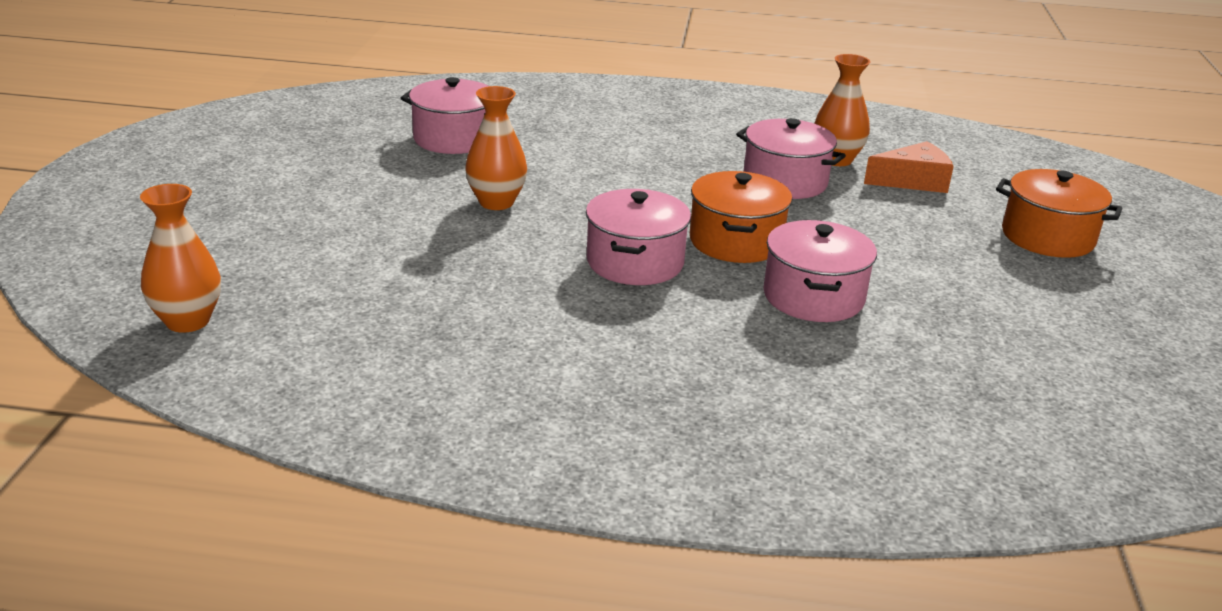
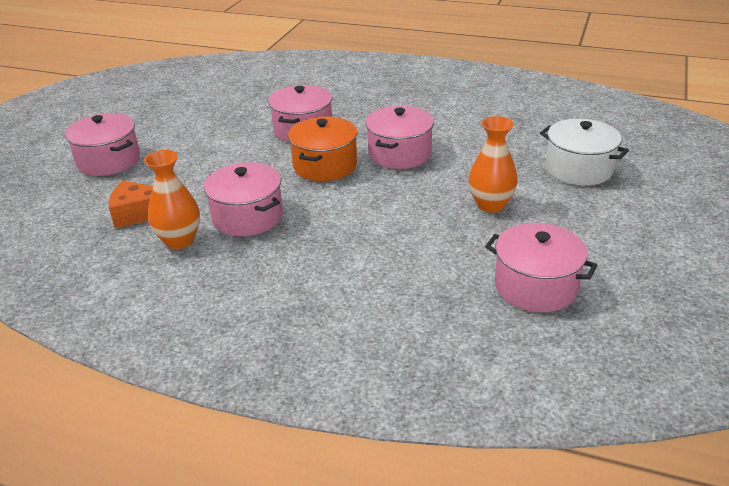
camera: 165 degrees left, 5 degrees up
orange vase [140,184,221,333] -> none
orange pot [996,169,1122,258] -> pink pot [65,113,140,176]
none -> white pot [540,119,629,186]

